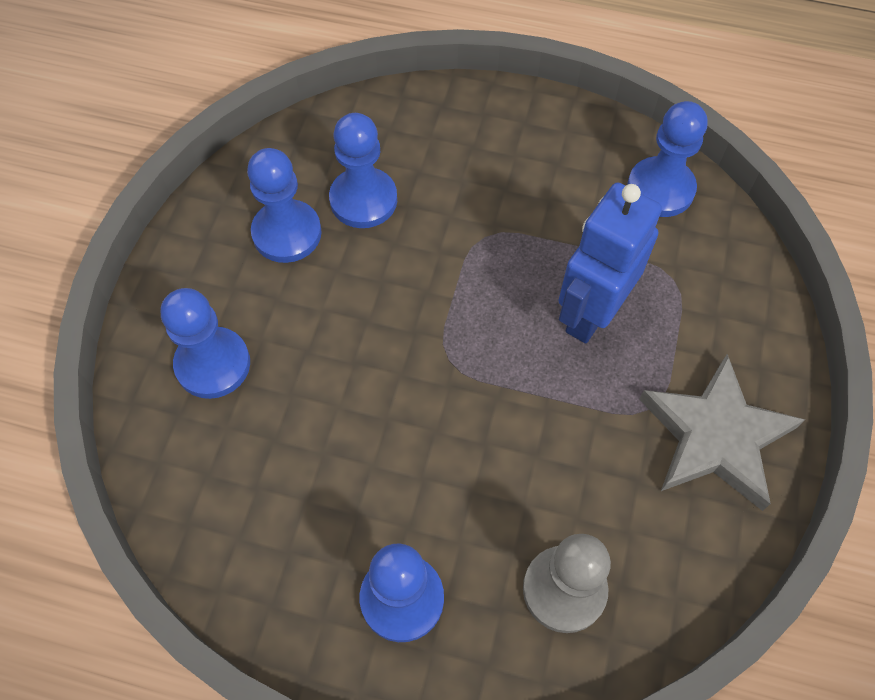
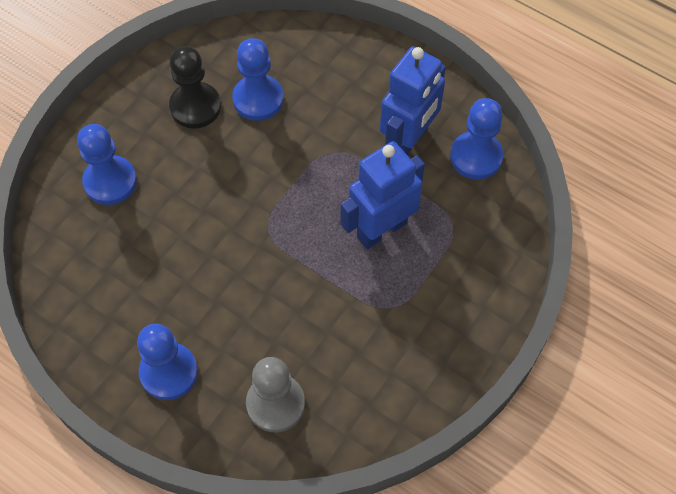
camera: 20 degrees right, 0 degrees up
blue pawn [247,148,322,263] -> black pawn [169,46,221,128]
grey star [639,354,805,511] -> none
none -> blue robot [380,46,446,155]

